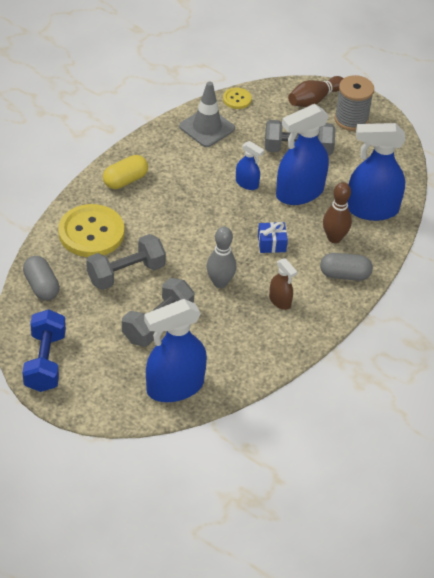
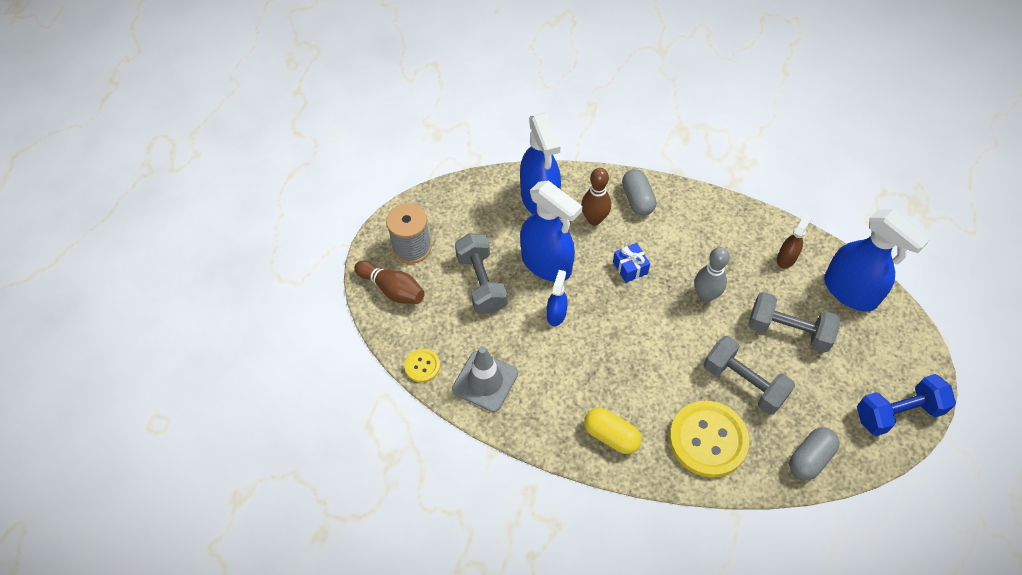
camera: 105 degrees left, 10 degrees up
brown spray bottle [269,258,297,310] -> brown spray bottle moved to [777,214,812,268]

